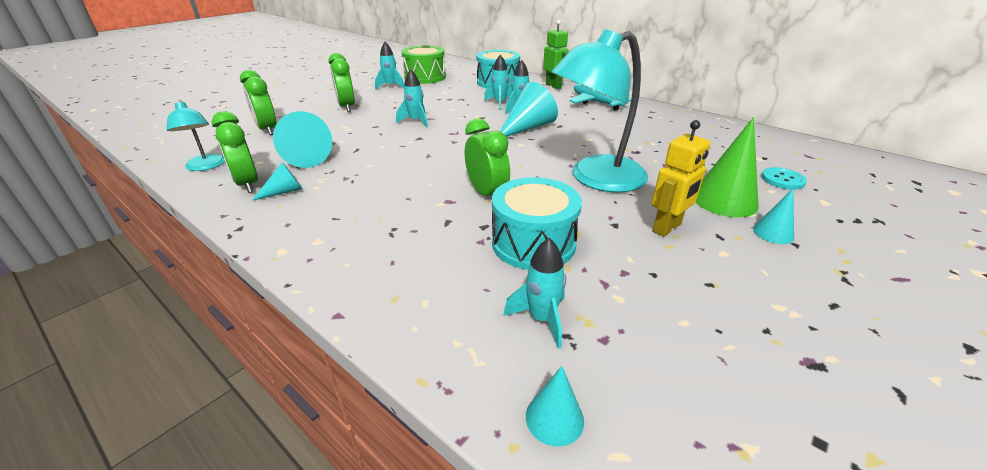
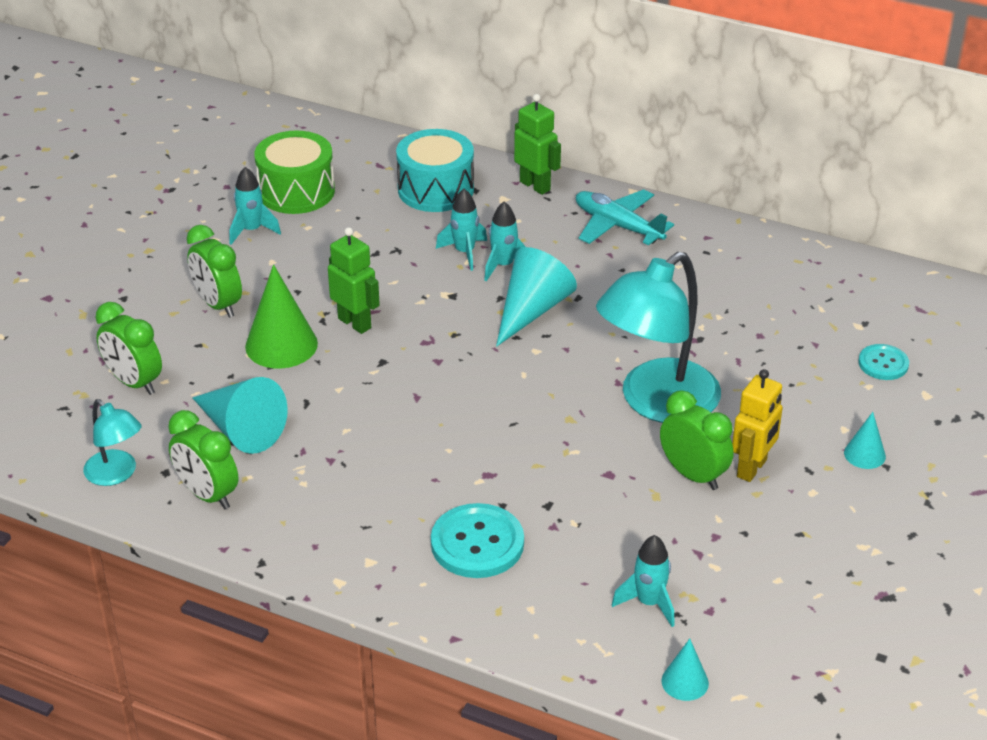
camera: 15 degrees left, 5 degrees up
turquoise cone [252,162,303,201] -> none
turquoise rocket [396,69,428,127] -> green robot [328,227,380,334]
green clock [465,118,510,196] -> green clock moved to [660,390,733,490]
turquoise drum [492,177,582,270] -> none
green cone [696,117,759,217] -> green cone moved to [245,264,318,369]
none -> turquoise button [431,503,524,578]

